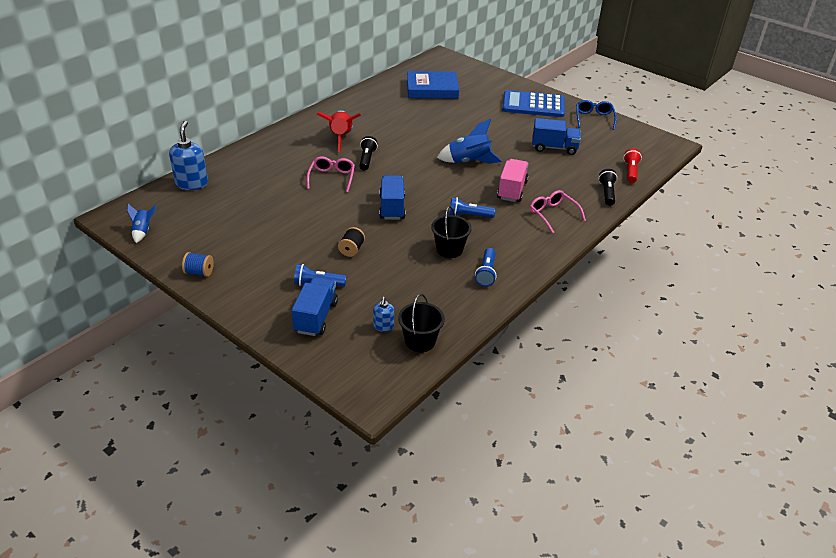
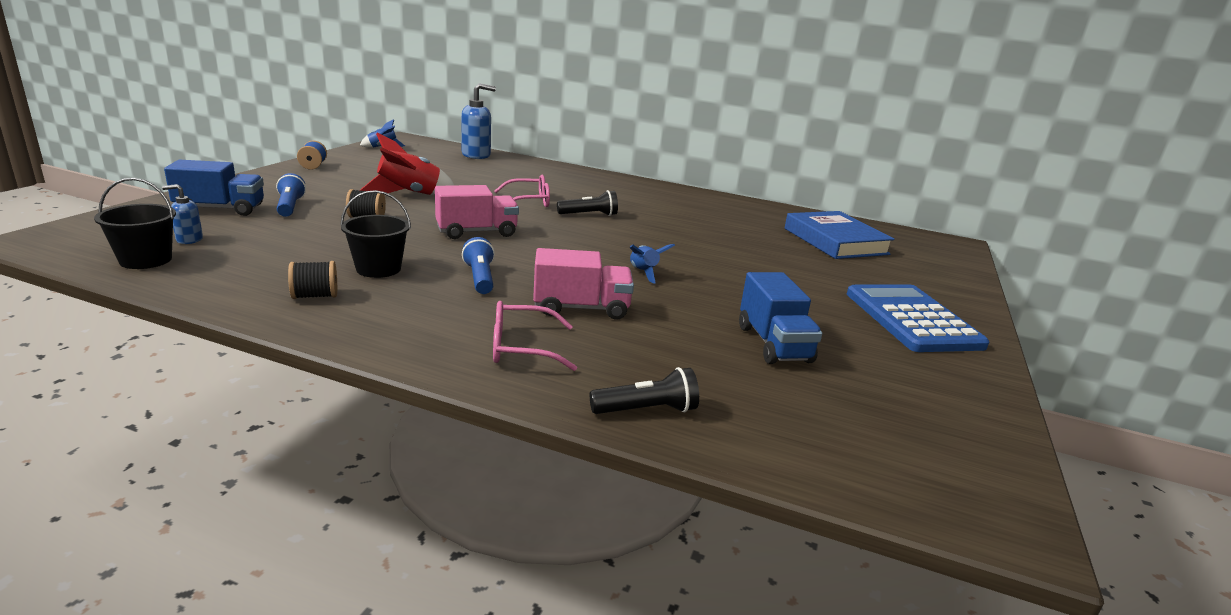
camera: 70 degrees right, 15 degrees down
red rocket [316,110,361,152] -> red rocket moved to [360,132,454,195]
blue truck [379,175,406,220] -> pink truck [435,185,519,239]
blue rocket [437,119,502,164] -> blue rocket [629,244,675,284], size x0.56
blue flashlight [475,248,497,287] -> black spool [288,261,337,299]
pink glasses [530,190,586,233] -> pink glasses turned 135 degrees counterclockwise [493,301,577,371]
blue glasses [576,100,617,130] -> none
red flashlight [624,148,642,183] -> none

